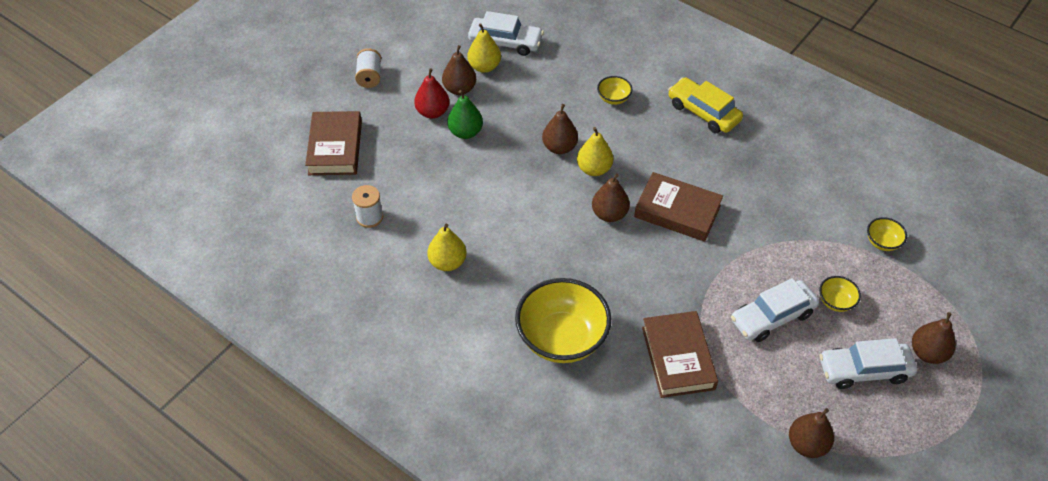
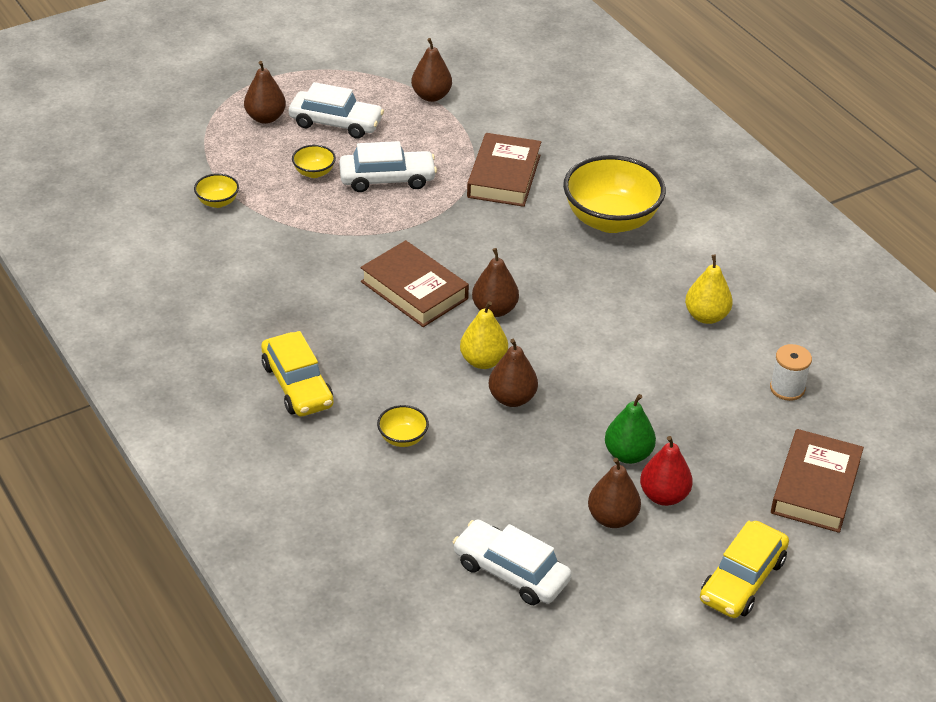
camera: 160 degrees left, 10 degrees down
white spool [355,48,381,88] -> yellow car [700,521,789,618]
yellow pear [467,23,501,73] -> none

